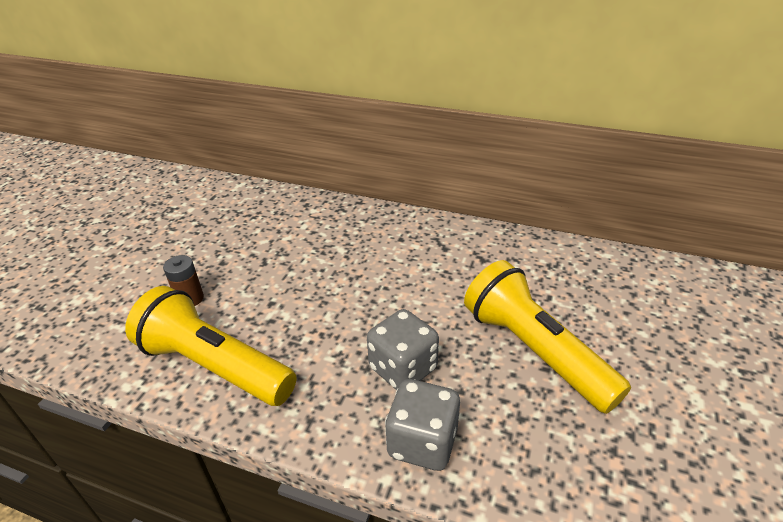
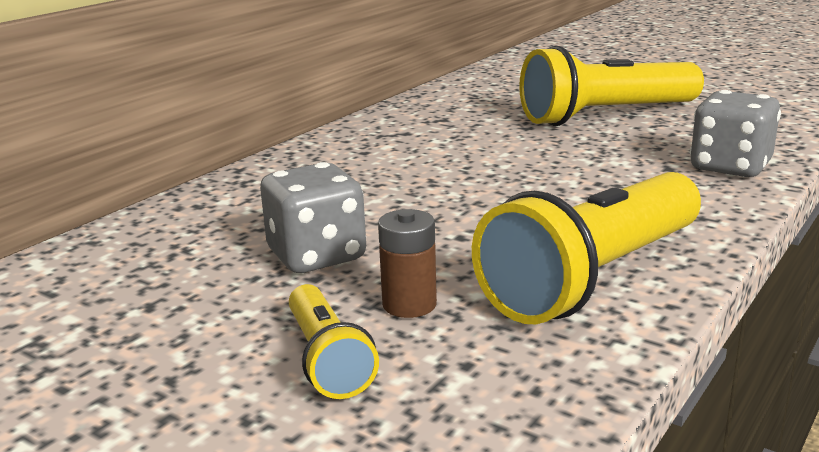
camera: 75 degrees left, 15 degrees down
grey dice [367,309,439,390] -> grey dice moved to [260,162,366,273]
none -> yellow flashlight [289,284,379,399]

